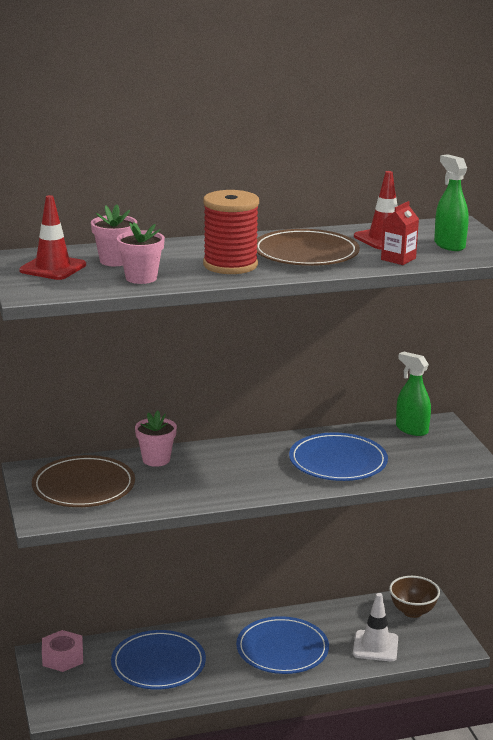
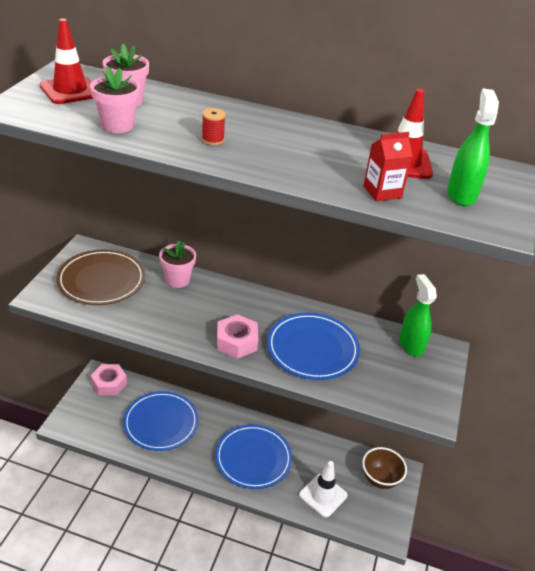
camera: 30 degrees right, 15 degrees up
red spool [203,190,259,274] -> red spool [202,108,226,145], size x0.40
brown plate [257,229,360,266] -> none
none -> pink nut [217,314,258,359]

